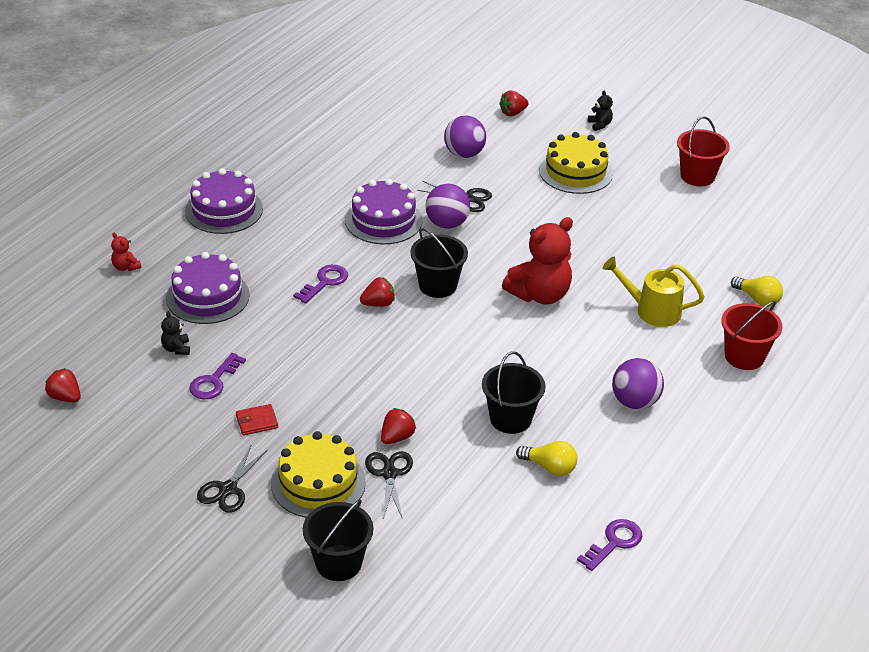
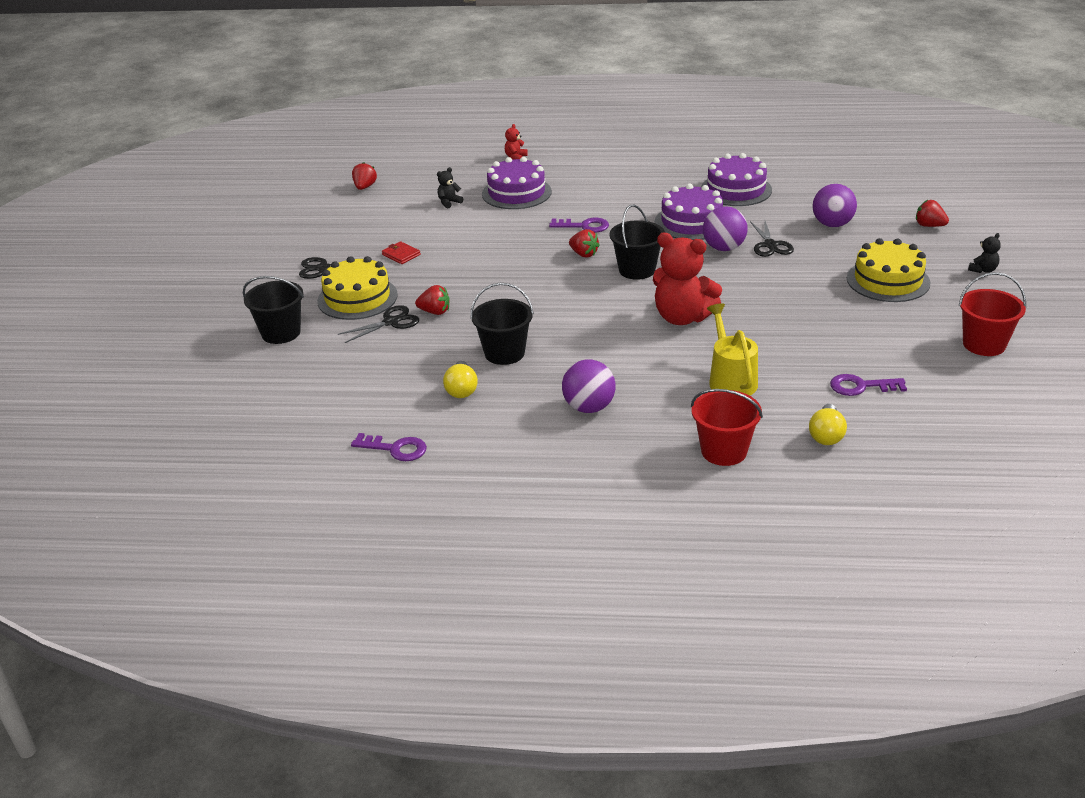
camera: 65 degrees right, 5 degrees down
purple cake [185,168,263,234] -> purple cake moved to [701,153,772,206]
purple key [189,353,246,399] -> purple key moved to [830,374,907,396]

